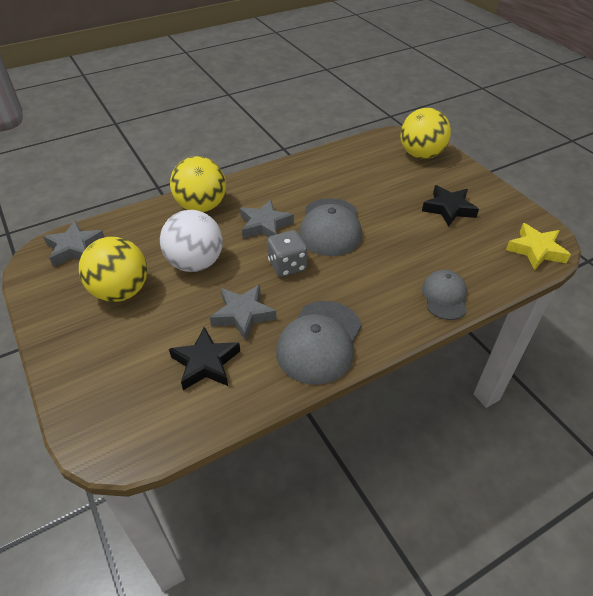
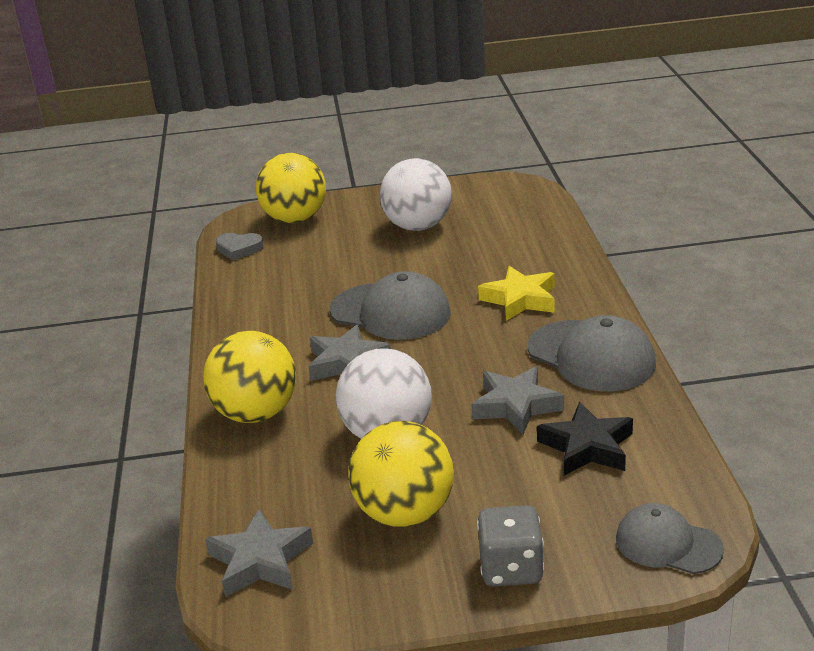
camera: 65 degrees left, 15 degrees down
grey dice [267,230,308,277] -> grey dice moved to [477,505,544,587]
black star [422,185,479,226] -> white ball [380,158,452,231]
grey cap [422,270,467,320] -> grey cap moved to [616,503,724,574]
yellow star [506,223,571,270] -> yellow star moved to [478,266,555,321]
none -> grey heart [216,233,264,260]

